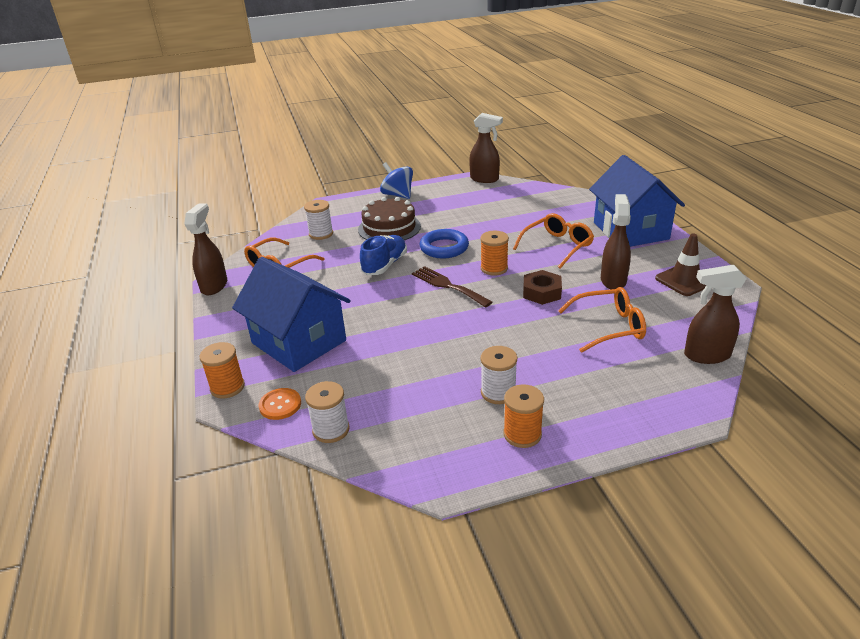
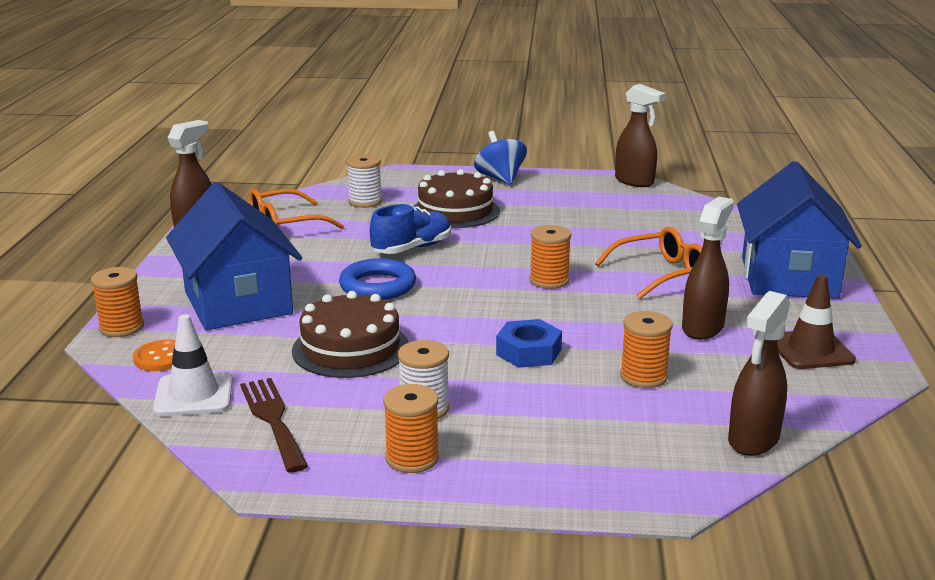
camera: 20 degrees right, 10 degrees down
white spool [305,381,350,443] -> white traffic cone [153,314,233,416]
brown fork [412,266,492,308] -> brown fork moved to [240,378,308,472]
blue ring [420,229,469,259] -> blue ring moved to [339,258,416,300]
brown nut [523,270,562,305] -> none
orange glasses [558,287,646,353] -> orange spool [620,311,673,388]
brown spray bottle [684,265,747,364] -> brown spray bottle turned 75 degrees counterclockwise [728,291,790,456]
none -> brown cake [292,291,409,378]
none -> blue nut [496,319,562,368]

